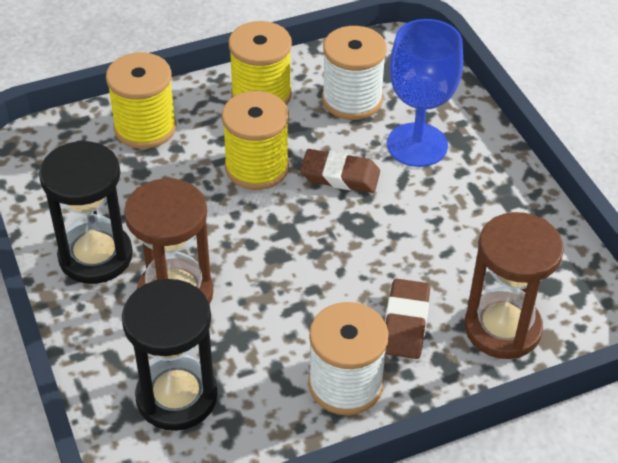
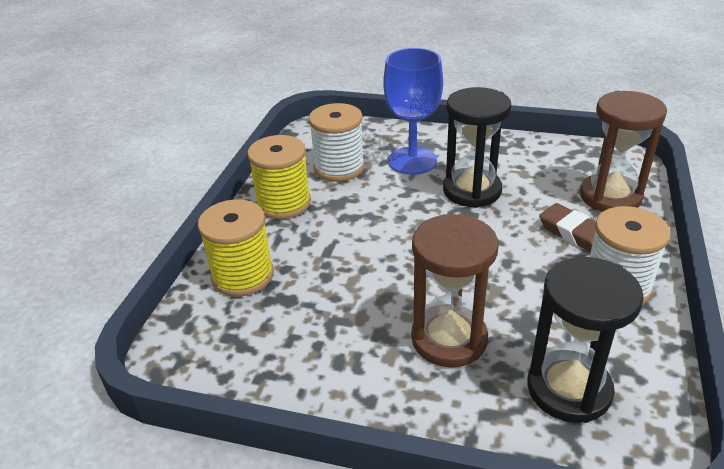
camera: 50 degrees left, 10 degrees down
black hourglass [39,141,133,284] -> black hourglass moved to [443,87,511,208]
yellow spool [222,91,289,190] -> none
brown eraser [300,149,380,193] -> none

